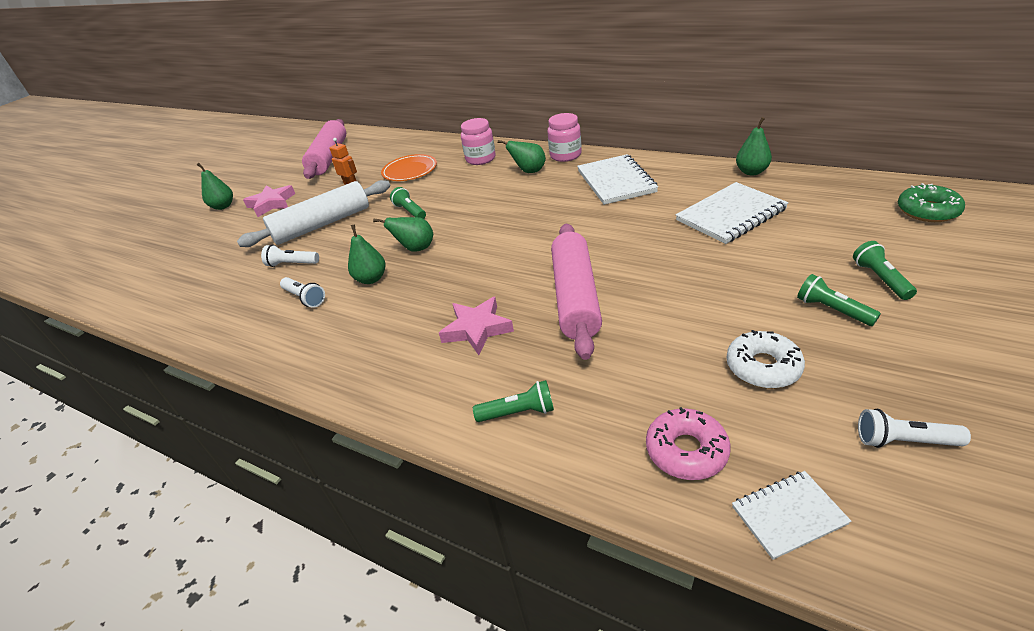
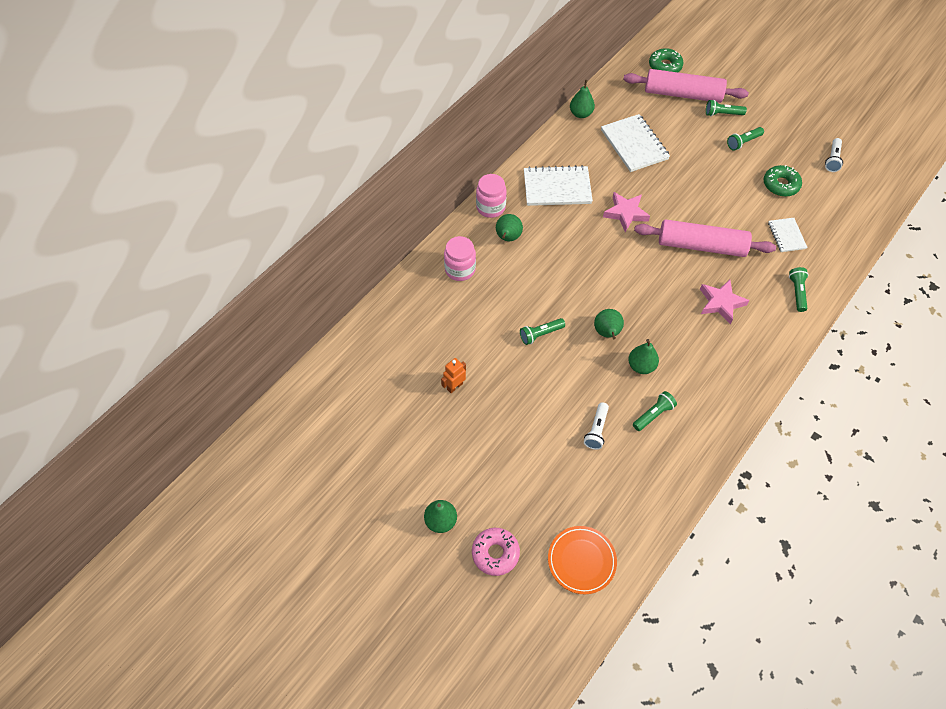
camera: 85 degrees left, 20 degrees up
white rolling pin [237,180,390,247] -> none
pink star [243,185,295,217] -> pink star moved to [603,192,650,232]
white flashlight [280,277,325,308] -> green flashlight [633,391,677,431]
pink rolling pin [302,119,346,179] -> pink rolling pin moved to [623,69,749,103]
orange plate [381,154,437,181] -> orange plate moved to [548,526,617,594]
pink donut [646,407,731,480] -> pink donut moved to [472,528,520,576]
white donut [726,330,805,389] -> green donut [764,165,802,197]
white notebook [732,471,851,560] -> white notebook moved to [768,218,807,252]

